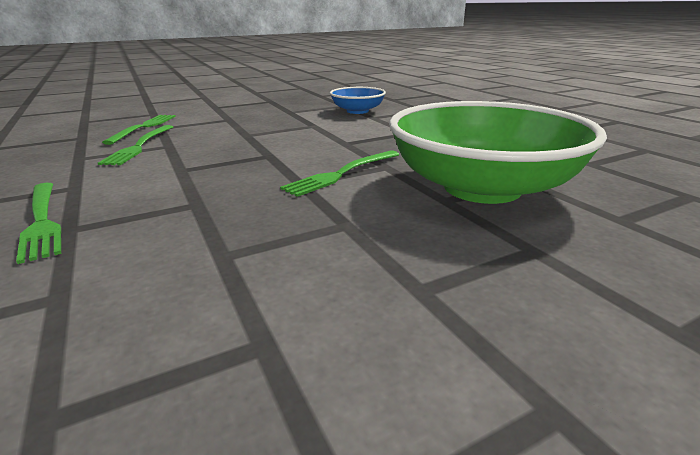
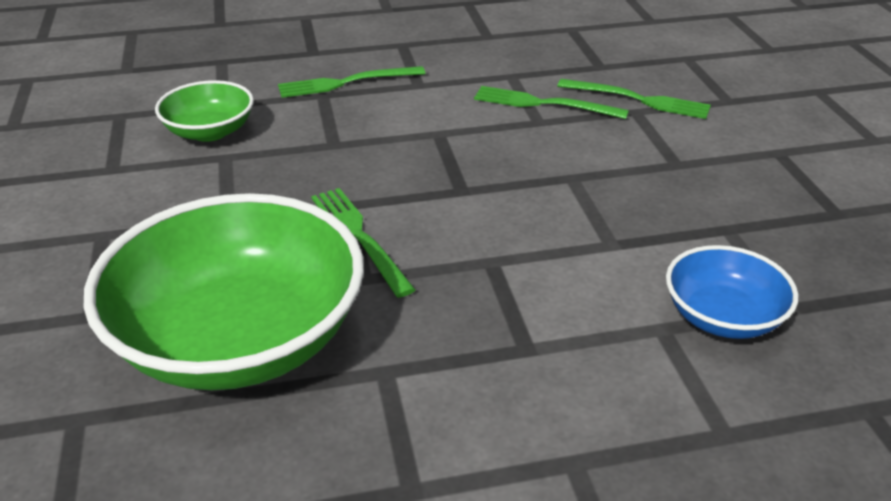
camera: 105 degrees right, 10 degrees up
none -> green bowl [155,80,254,142]

